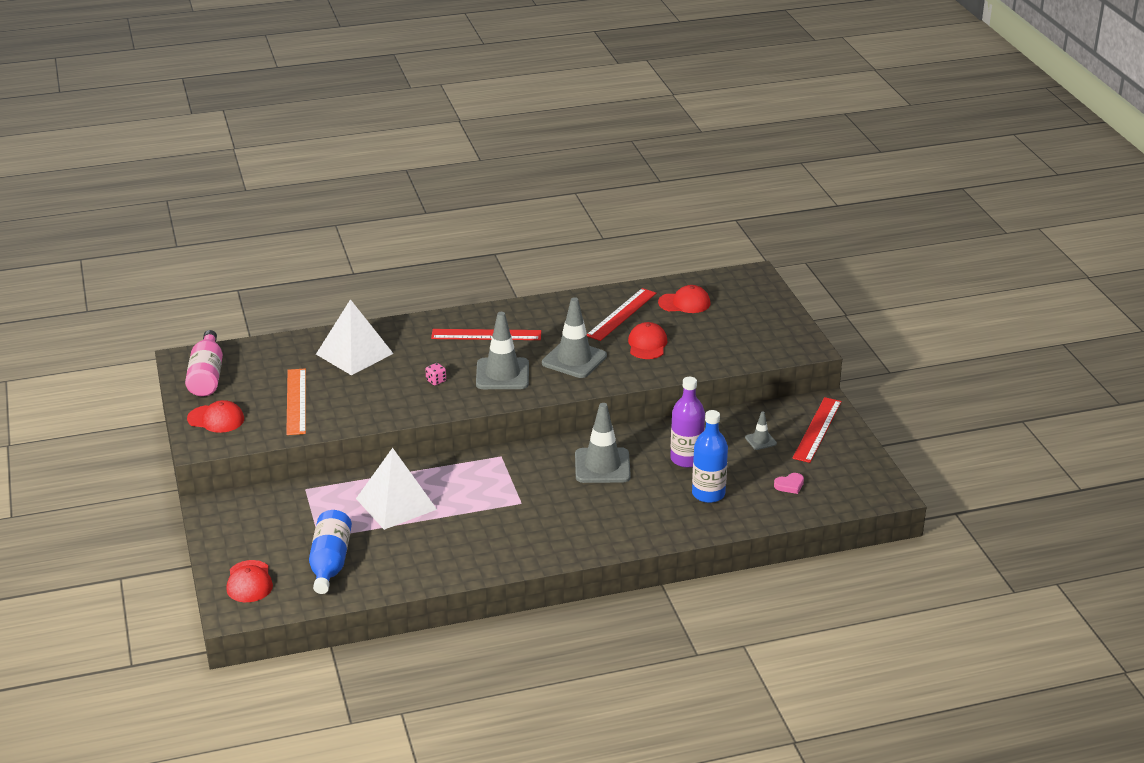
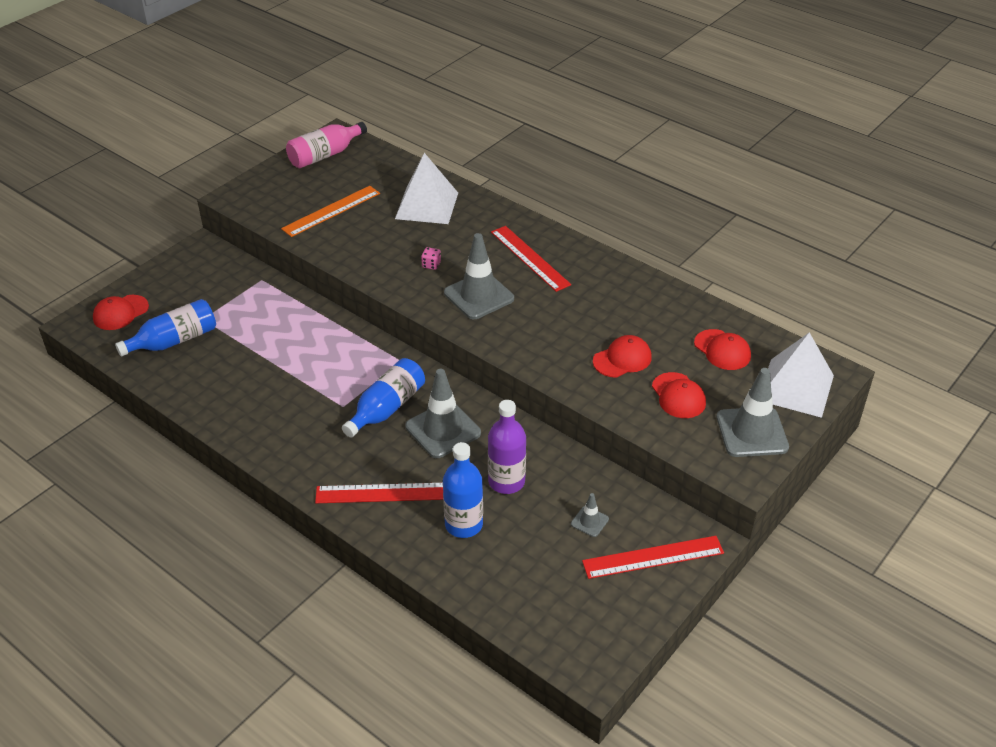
camera: 55 degrees right, 10 degrees up
red cap [187,400,244,433] -> red cap moved to [652,372,706,418]
white pyramid [356,448,437,530] -> white pyramid moved to [768,332,834,418]
grey traffic cone [542,297,607,378] -> grey traffic cone moved to [716,368,789,457]
red ruler [587,288,656,341] -> red ruler moved to [315,483,443,503]
pink heart [774,473,804,494] -> none
none -> blue bottle [342,358,425,438]

